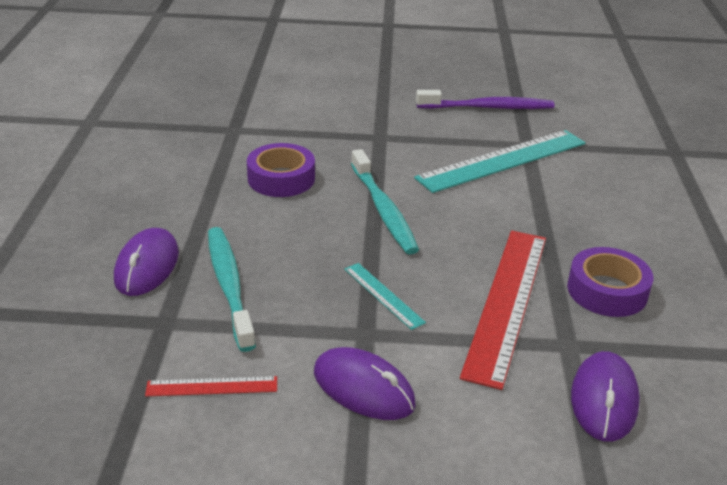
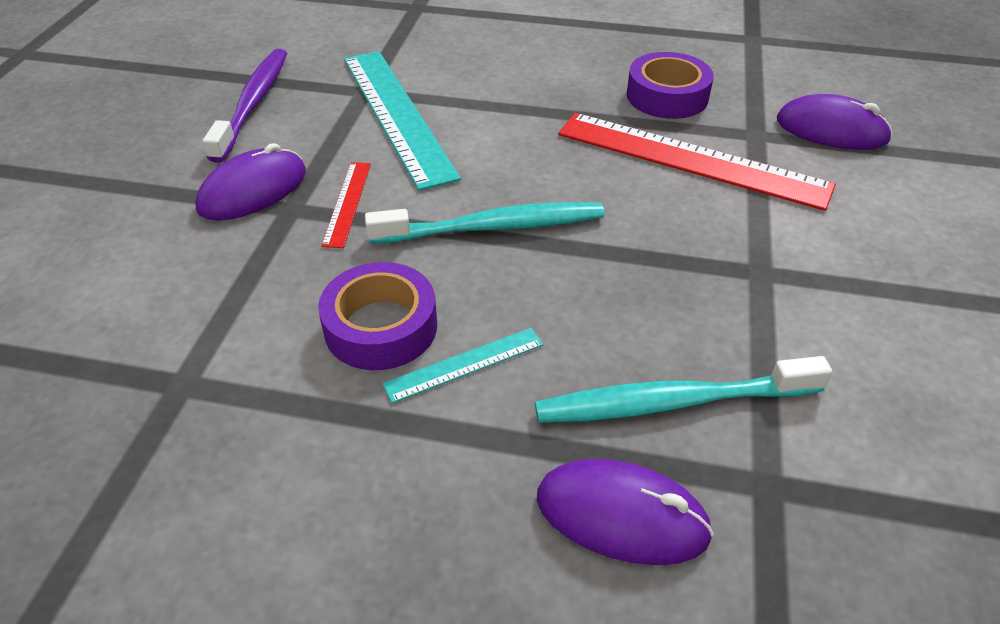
camera: 80 degrees left, 10 degrees up
red ruler [145,376,277,396] -> red ruler moved to [321,162,371,248]
purple mouse [314,347,416,420] -> purple mouse moved to [195,143,306,221]
turquoise ruler [344,263,426,330] -> turquoise ruler moved to [382,328,543,403]

